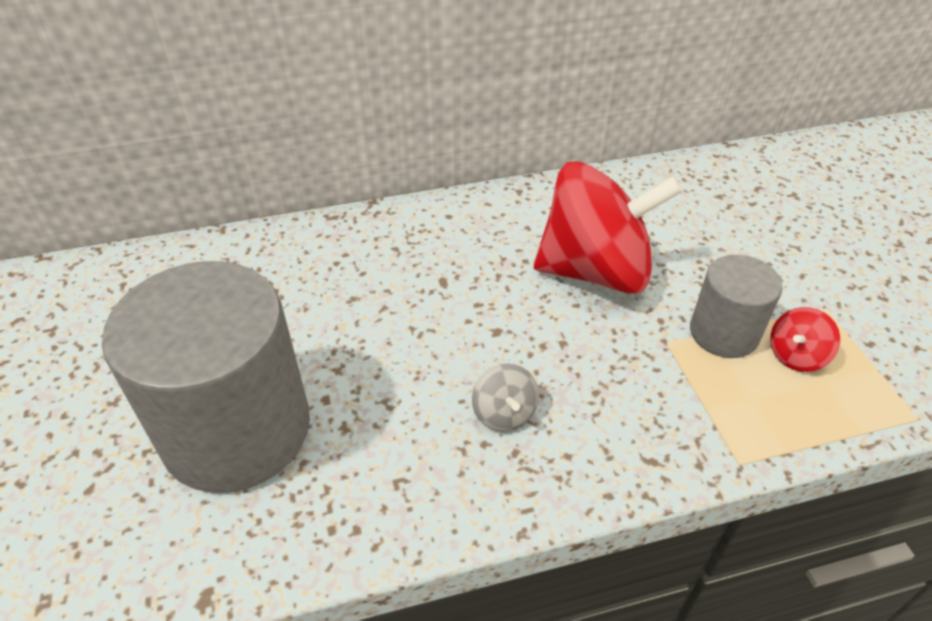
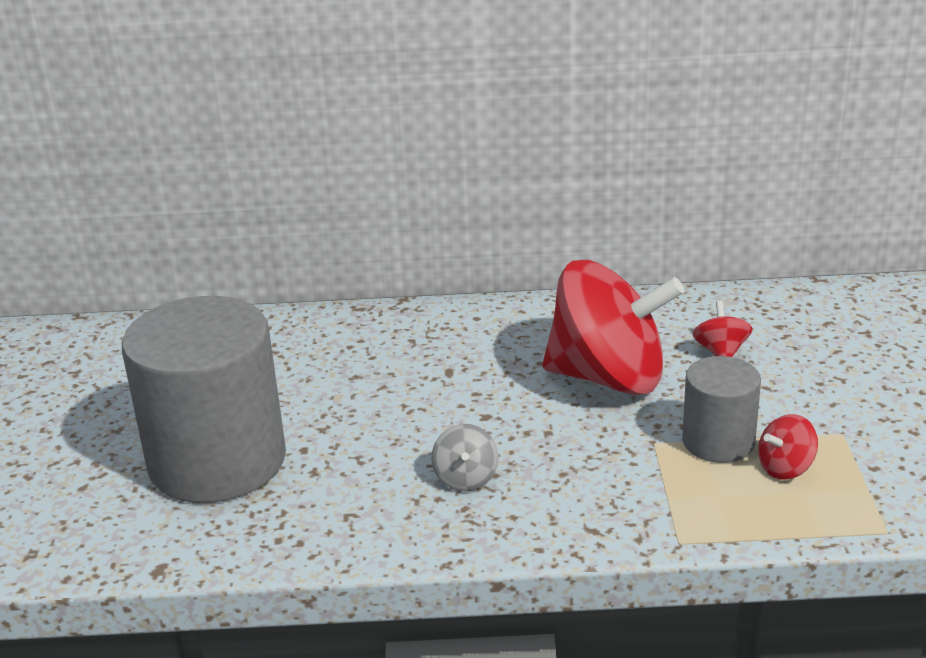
camera: 15 degrees right, 15 degrees down
none -> red spinning top [693,301,752,357]

